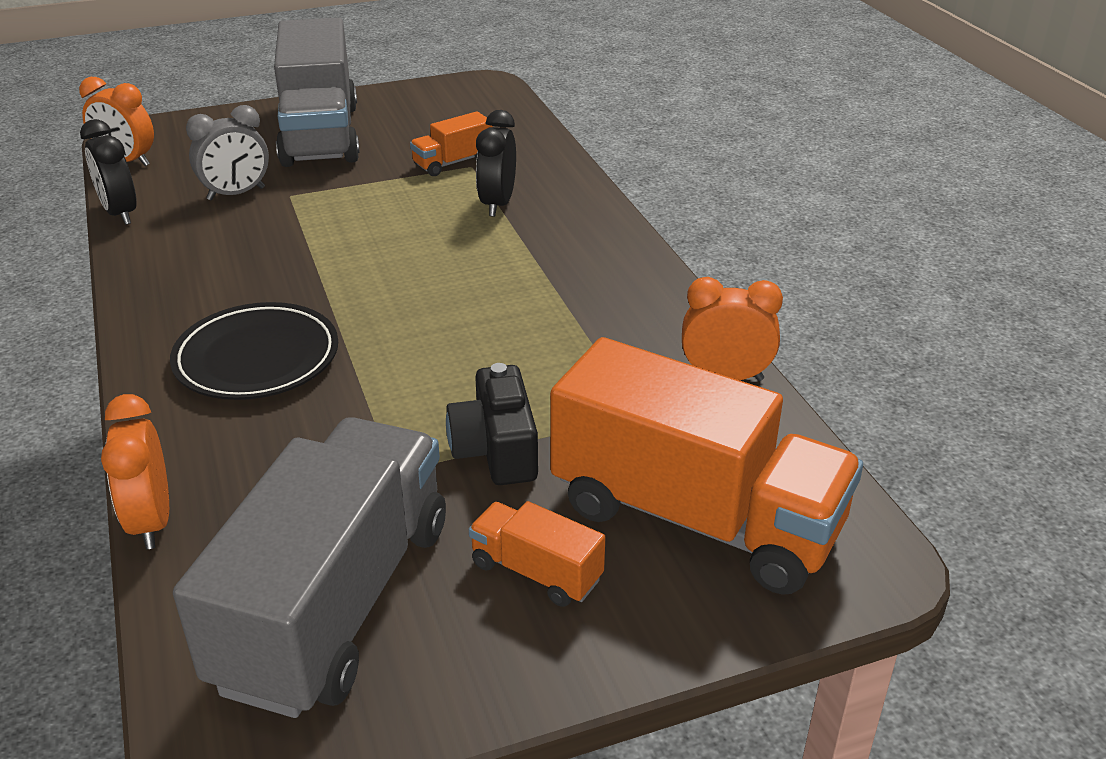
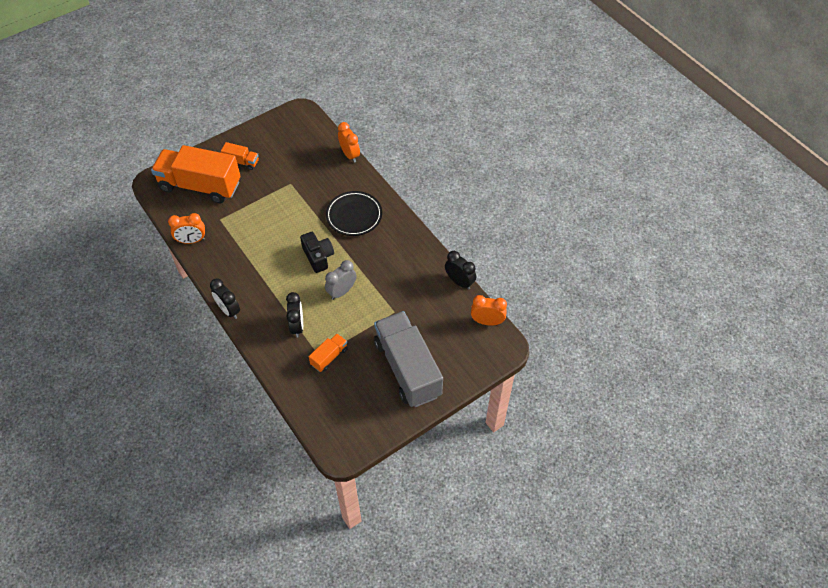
camera: 165 degrees right, 20 degrees up
grey truck [173,417,446,718] -> none
grey clock [186,105,269,201] -> grey clock moved to [325,260,357,300]
black camera [446,363,538,485] -> black camera moved to [300,232,334,273]
none -> black clock [210,279,240,319]

